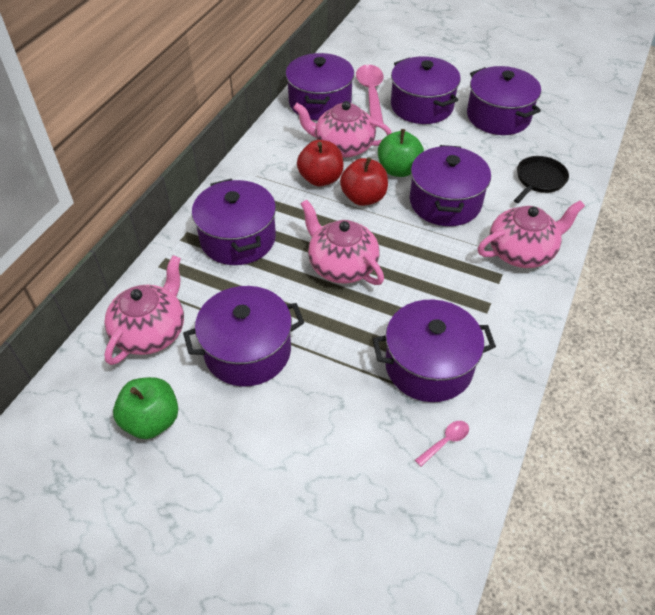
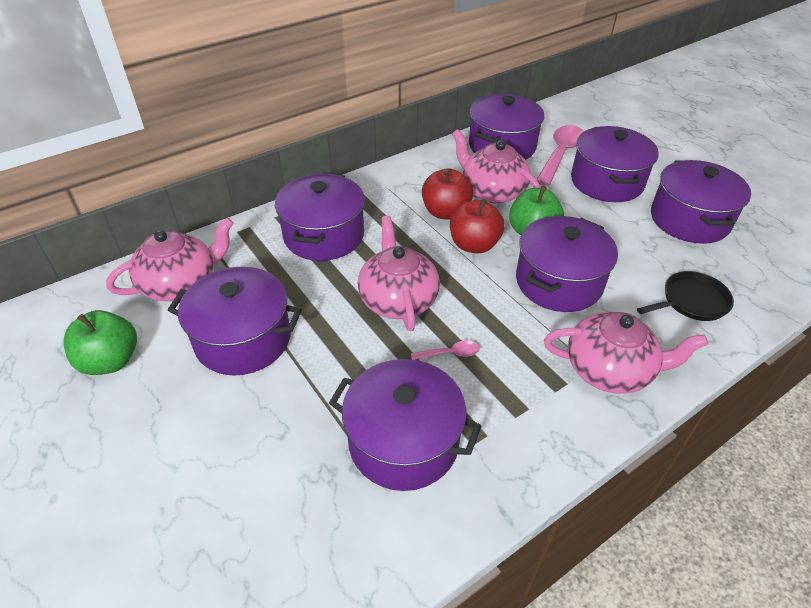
camera: 30 degrees right, 5 degrees down
pink spoon [415,421,469,467] -> pink spoon moved to [411,340,479,360]

